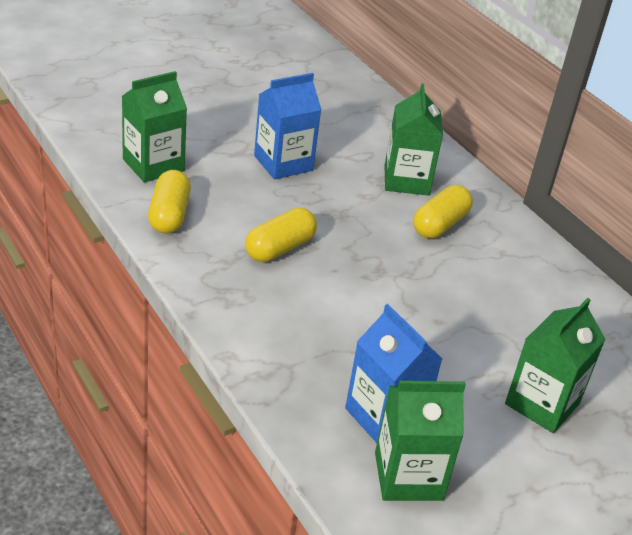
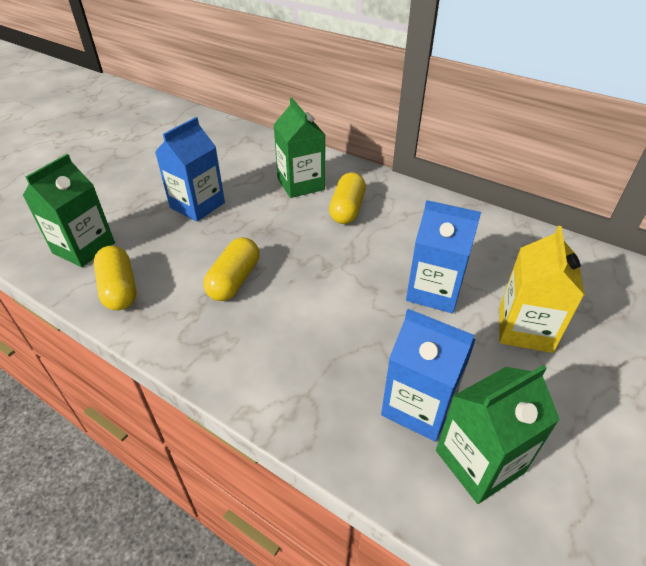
camera: 20 degrees left, 5 degrees up
green carton [505,298,606,433] -> yellow carton [499,226,584,353]
none -> blue carton [406,200,481,313]

